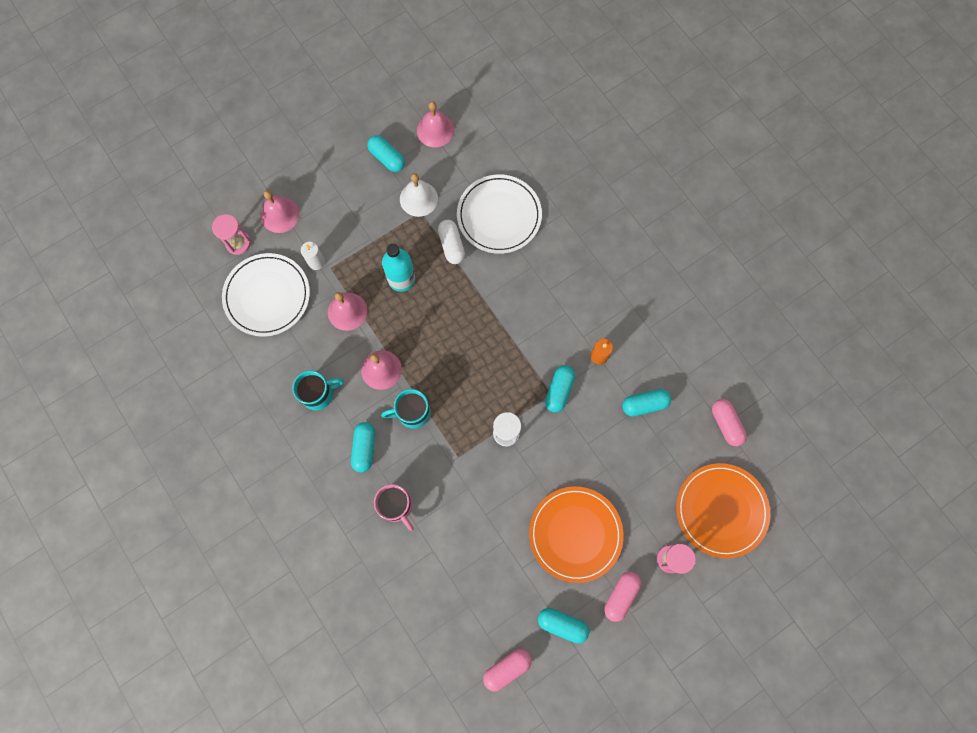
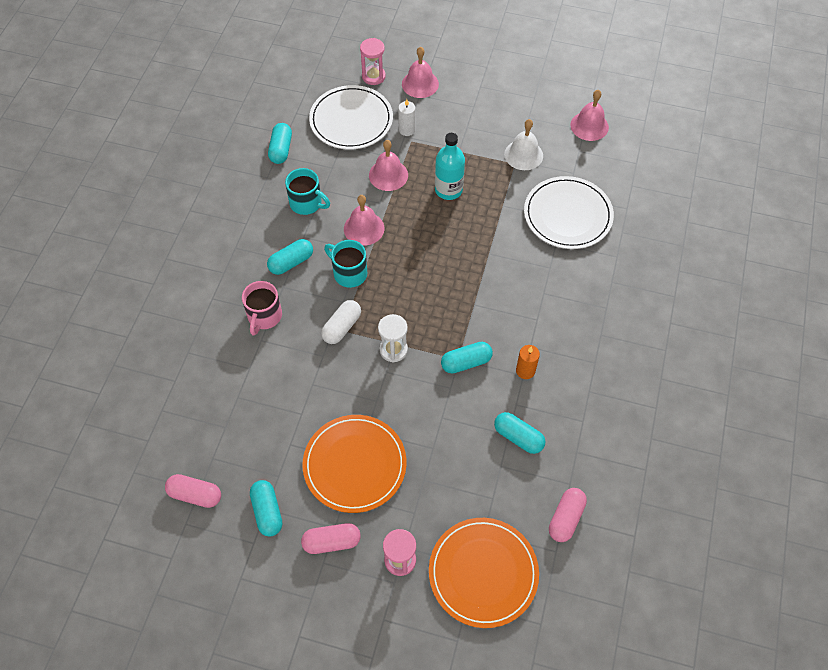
camera: 50 degrees right, 15 degrees down
turquoise capsule [367,135,405,172] -> turquoise capsule moved to [268,123,292,164]
white capsule [438,220,465,264] -> white capsule moved to [321,300,361,344]

